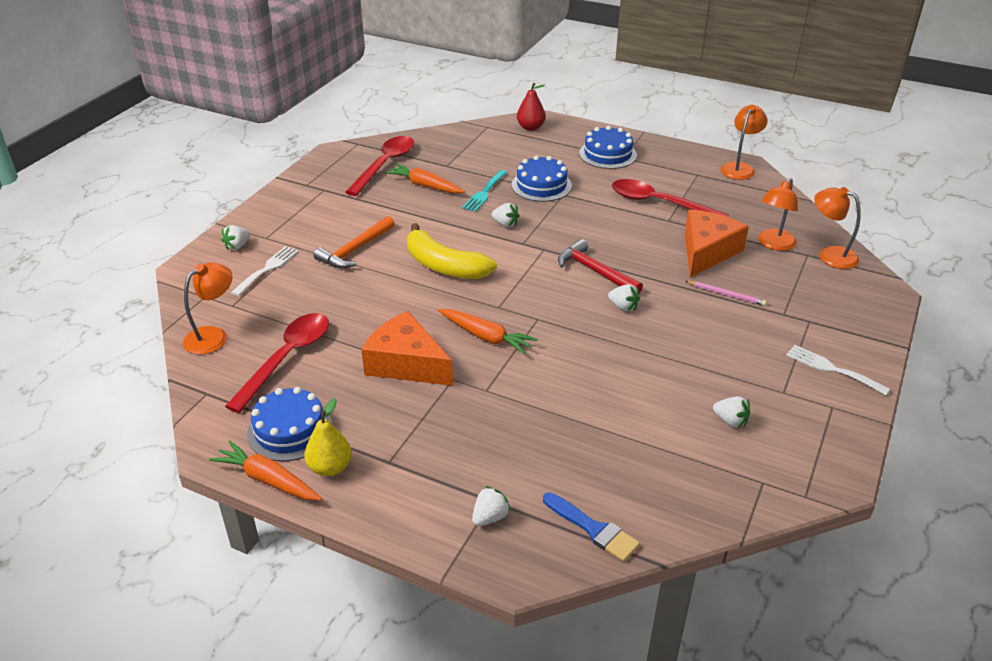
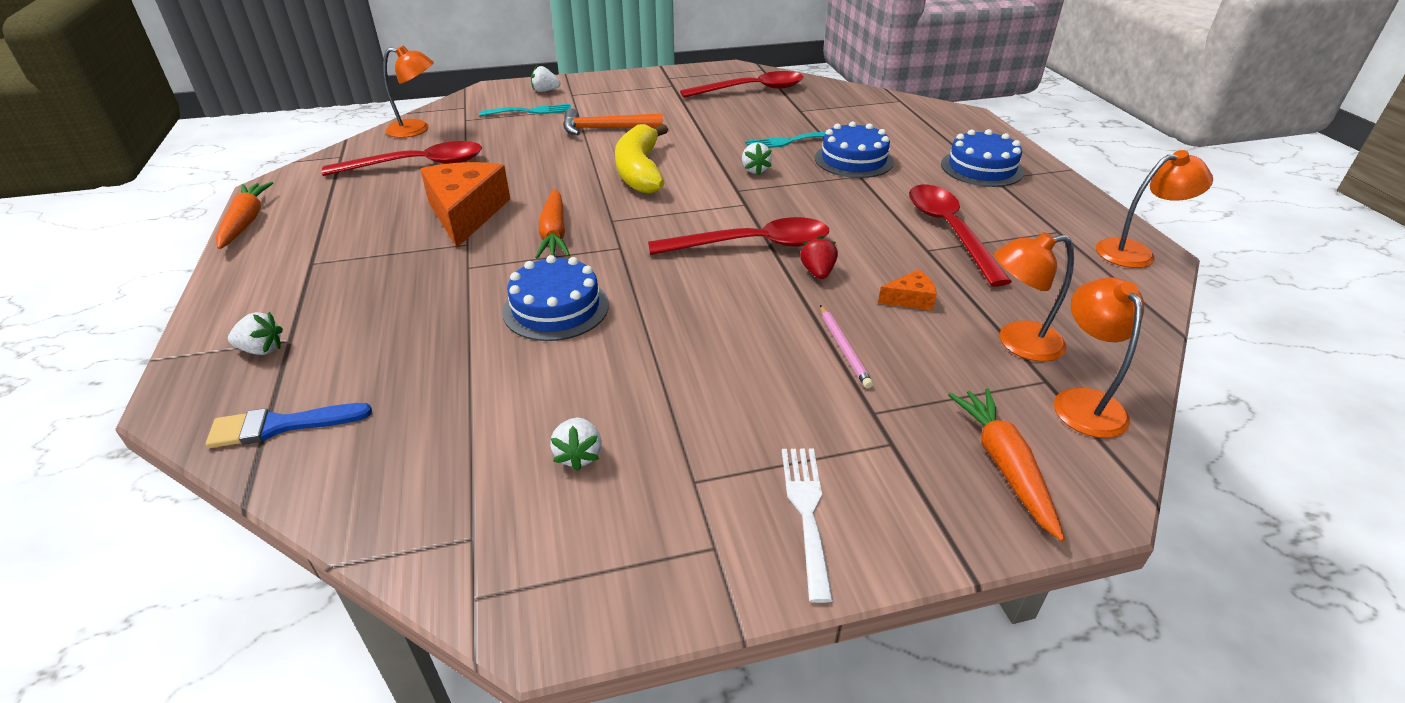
camera: 50 degrees right, 0 degrees up
white fork [231,246,299,296] -> turquoise fork [479,104,571,116]
blue cake [247,387,332,461] -> blue cake moved to [502,255,609,341]
yellow pear [304,398,352,476] -> none
orange carrot [385,164,465,193] -> orange carrot moved to [948,388,1065,541]
red pear [517,83,546,131] -> none
blue brush [543,492,640,562] -> blue brush turned 75 degrees clockwise [206,403,372,448]
red hammer [558,239,643,293] -> red spoon [648,217,829,255]
white strawberry [608,284,640,311] -> none
orange cheese [685,210,749,278] -> orange cheese [878,270,937,310], size x0.45
none -> red strawberry [800,236,838,279]

